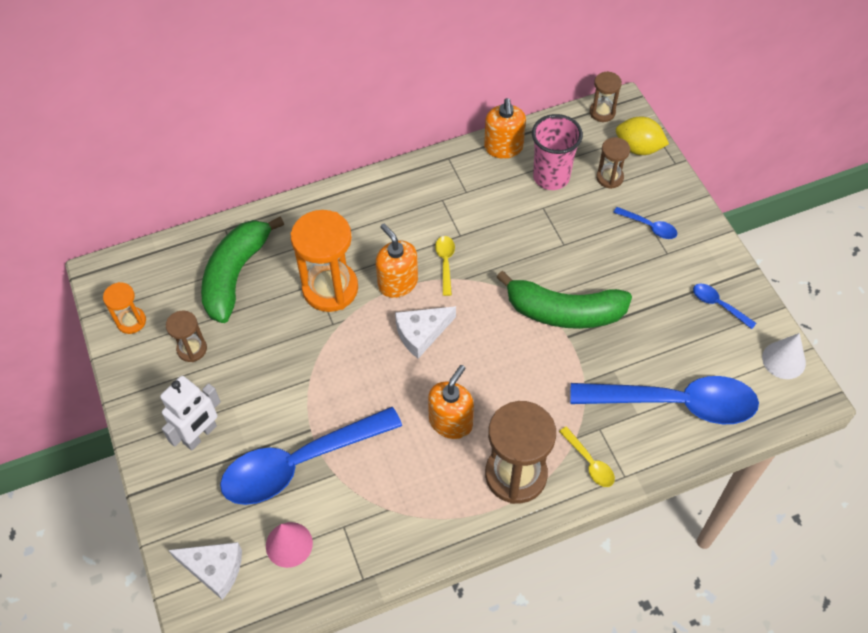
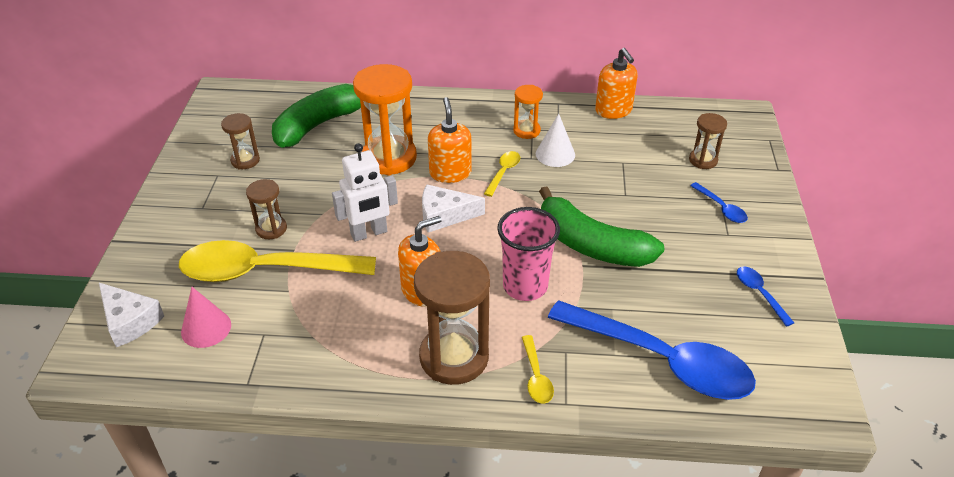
camera: 25 degrees right, 15 degrees down
orange hourglass [103,282,146,334] -> orange hourglass moved to [513,85,543,139]
white robot [160,376,221,450] -> white robot moved to [332,143,398,242]
blue spoon [220,407,402,505] -> yellow spoon [179,240,376,282]
orange soap dispenser [484,98,526,159] -> orange soap dispenser turned 45 degrees counterclockwise [595,48,638,119]
pink cup [532,114,583,190] -> pink cup moved to [497,207,560,301]
brown hourglass [589,71,622,122] -> brown hourglass moved to [246,179,287,239]
yellow lemon [616,116,669,155] -> none
white cone [762,333,806,379] -> white cone moved to [536,114,575,167]

